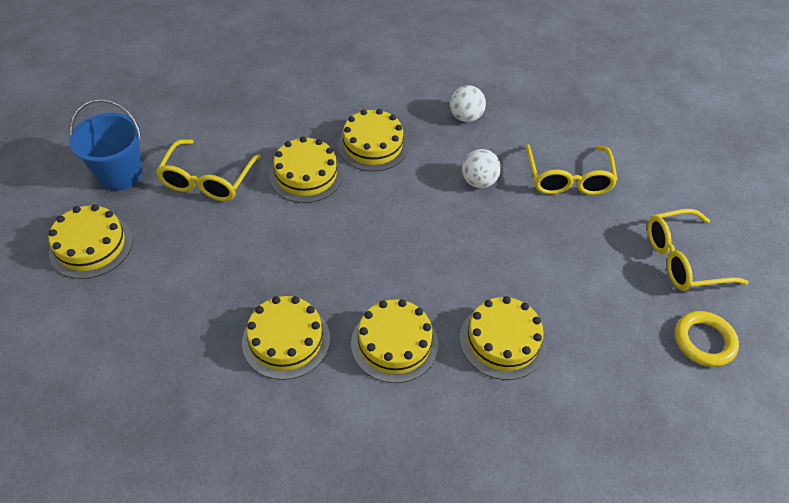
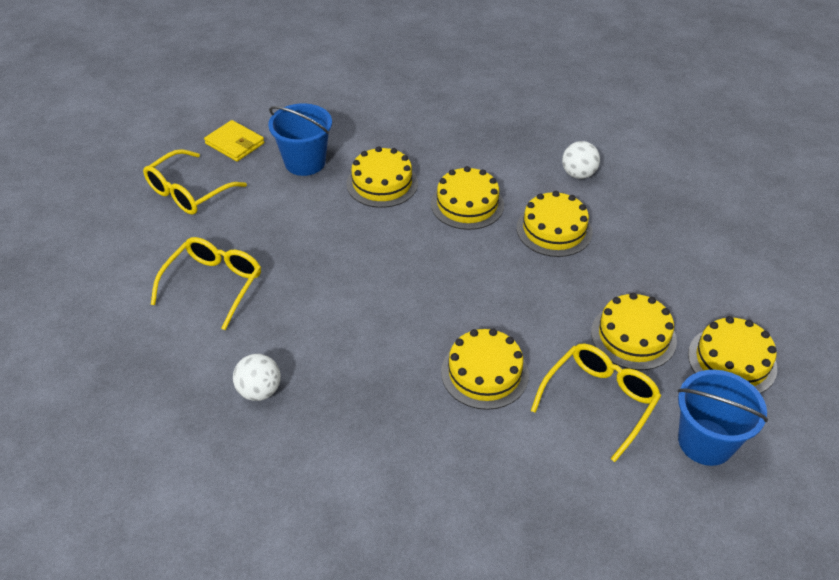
camera: 155 degrees left, 5 degrees down
yellow cake [338,109,409,171] -> yellow cake moved to [591,293,677,370]
white ball [462,149,501,188] -> white ball moved to [562,141,600,179]
yellow glasses [647,209,749,291] -> yellow glasses turned 120 degrees clockwise [143,149,247,215]
yellow ring [675,311,739,367] -> yellow wallet [204,120,265,162]
none -> blue bucket [268,103,332,176]

